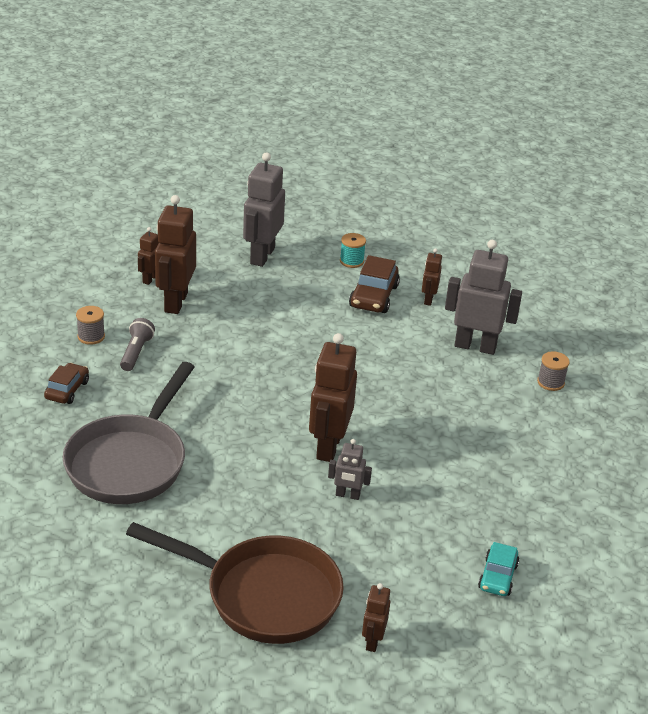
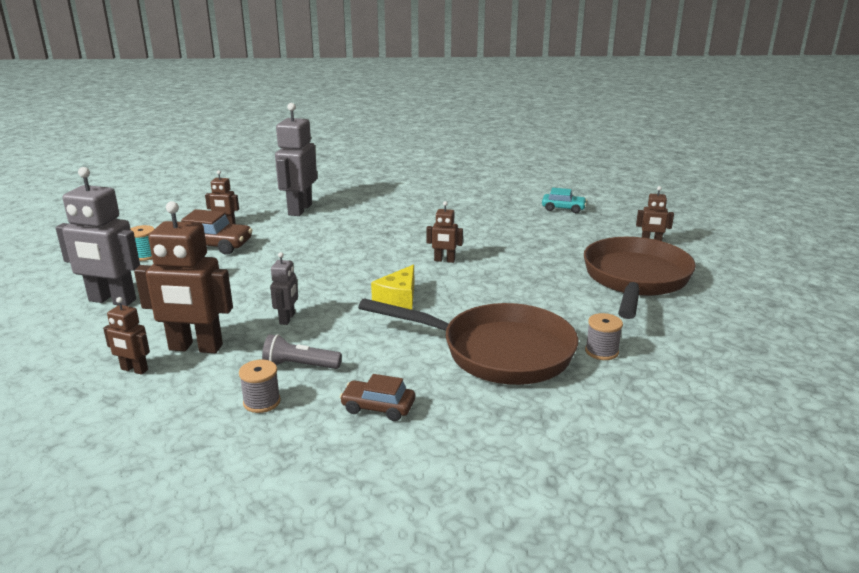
camera: 90 degrees left, 10 degrees down
grey pan [63,362,195,504] -> brown pan [358,298,578,385]
brown robot [309,333,357,462] -> brown robot [426,201,463,263], size x0.50
grey robot [328,439,372,500] -> grey robot moved to [270,252,298,325]
grey spool [537,351,569,391] -> grey spool moved to [585,313,623,360]
none -> yellow cheese [371,264,414,310]

